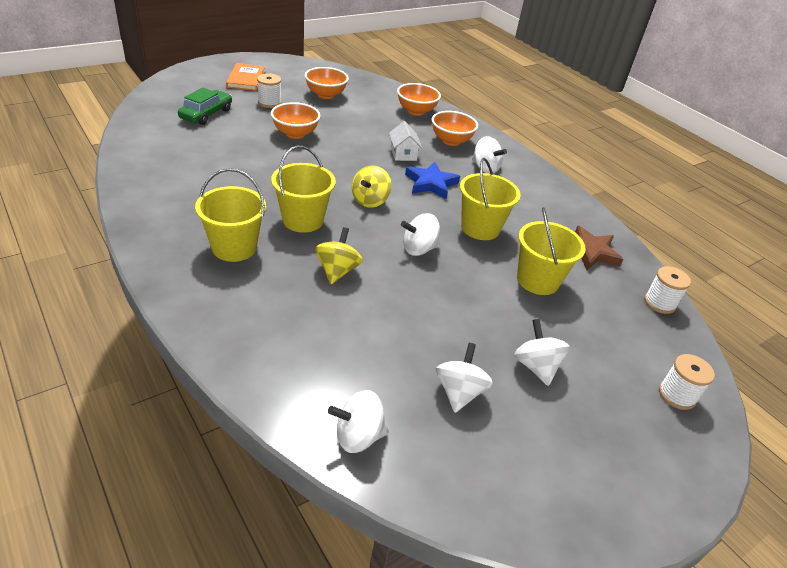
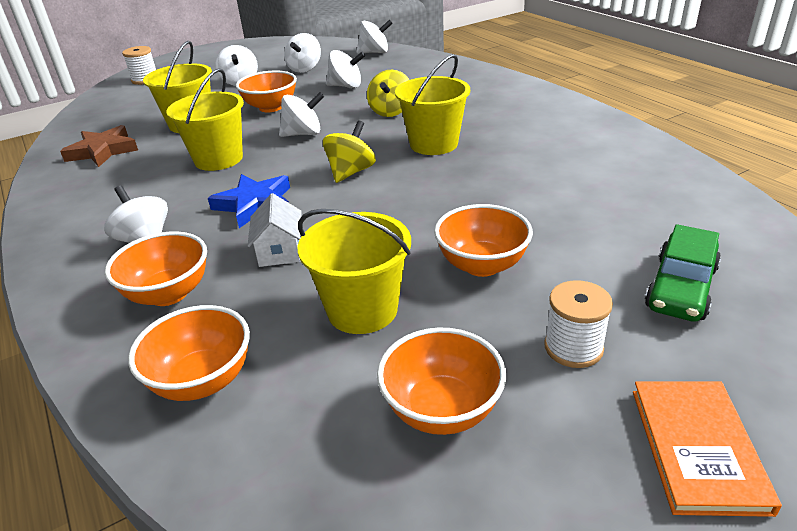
camera: 170 degrees left, 5 degrees down
yellow bucket [195,168,266,262] -> yellow bucket moved to [298,209,411,334]
white spool [644,266,691,314] -> none
none -> orange bowl [236,71,297,112]
none -> white spinning top [326,50,365,88]

